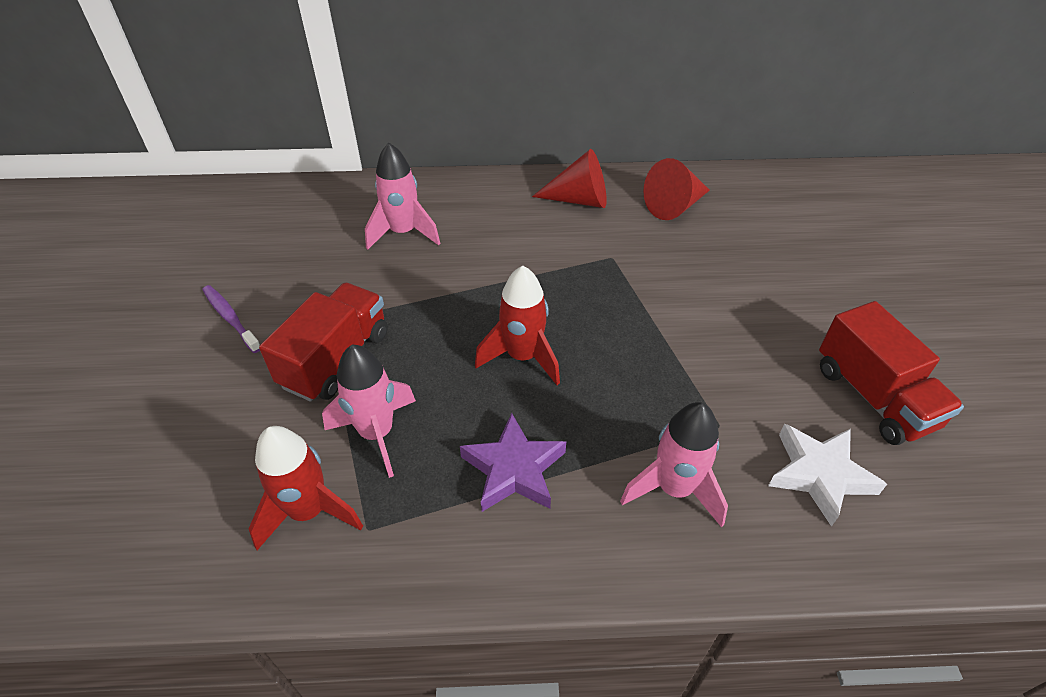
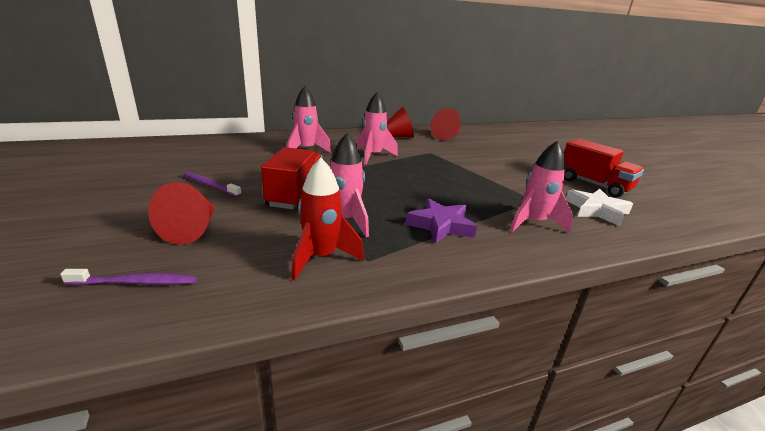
camera: 20 degrees left, 20 degrees down
red rocket [475,266,560,385] -> none
none -> purple toothbrush [60,269,197,285]
none -> red cone [148,182,215,245]
none -> pink rocket [357,92,398,165]

